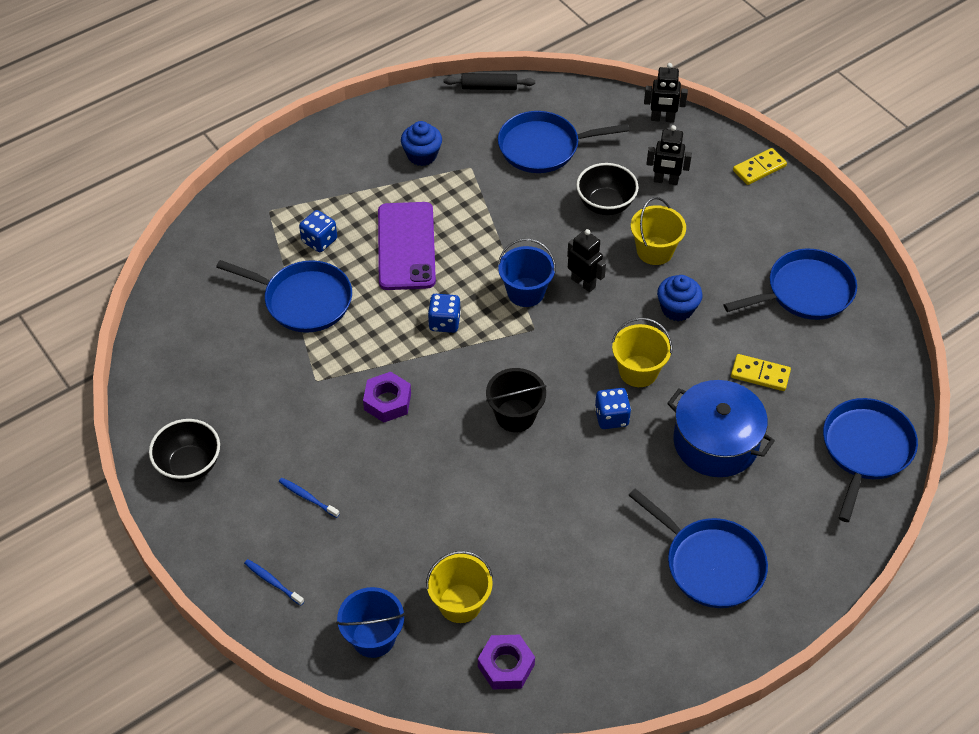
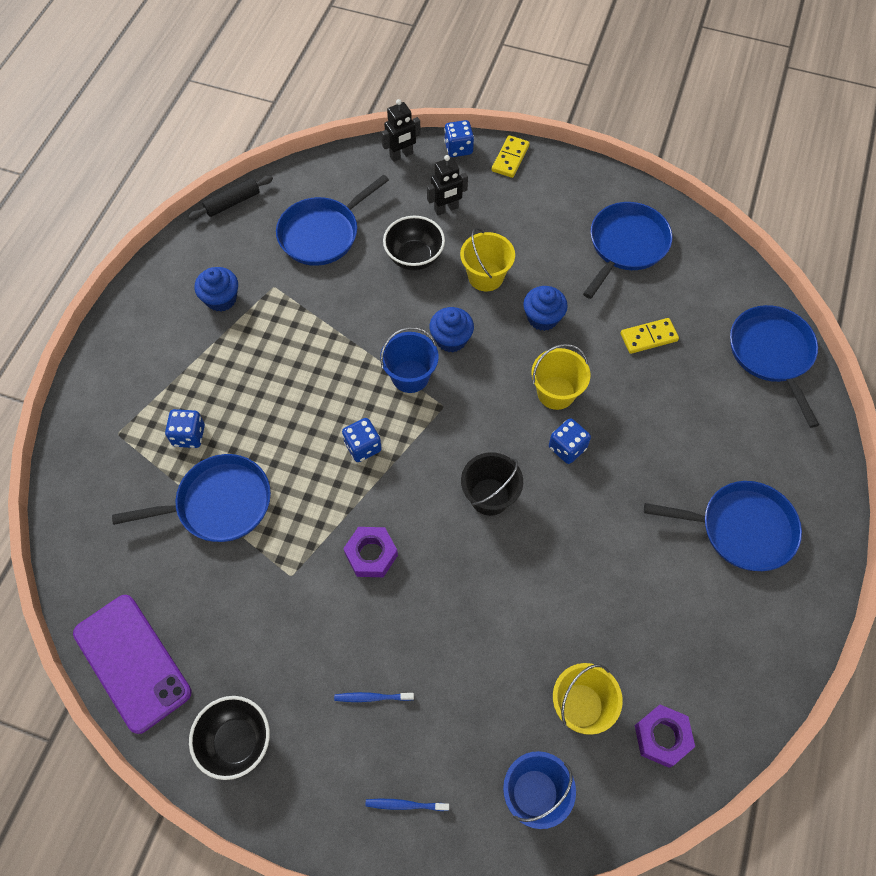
camera: 35 degrees left, 10 degrees up
purple phone [378,202,436,290] -> purple phone moved to [73,595,191,734]
black robot [567,229,606,292] -> blue cupcake [429,307,474,352]
blue pot [667,380,775,477] -> none
none -> blue dice [444,120,474,157]

